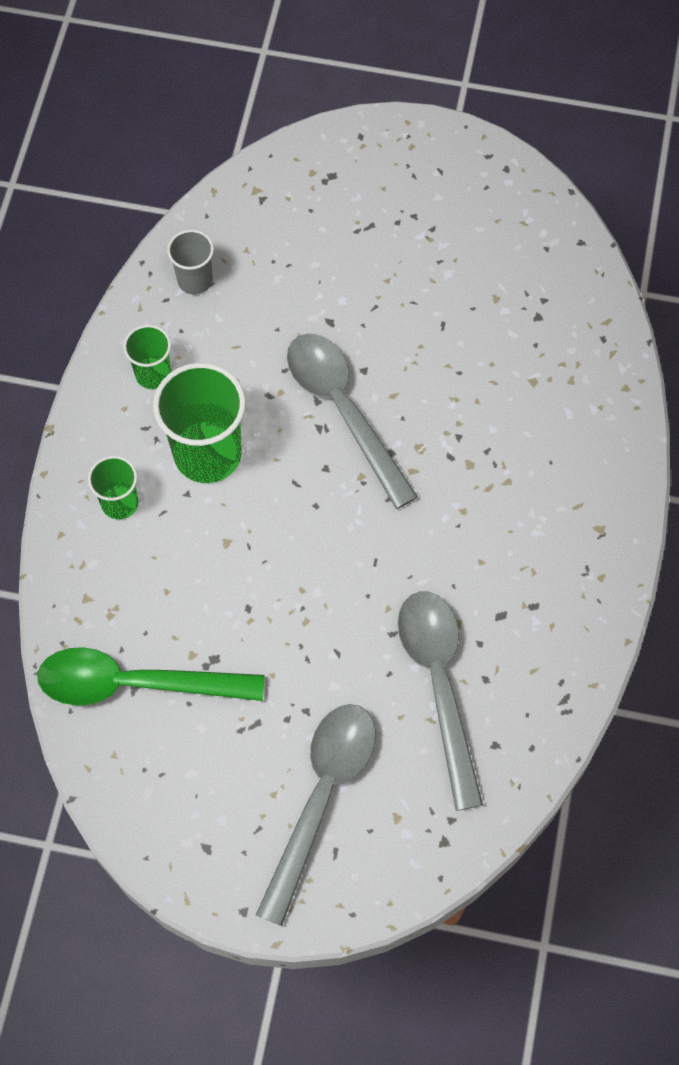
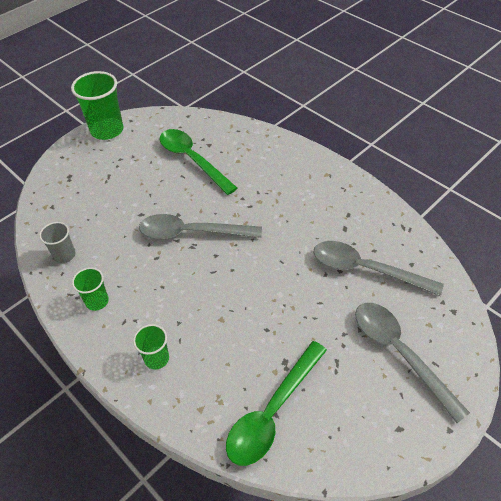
camera: 55 degrees left, 15 degrees down
green cup [153,363,246,483] -> green cup moved to [71,71,124,140]
none -> green spoon [160,129,237,195]

